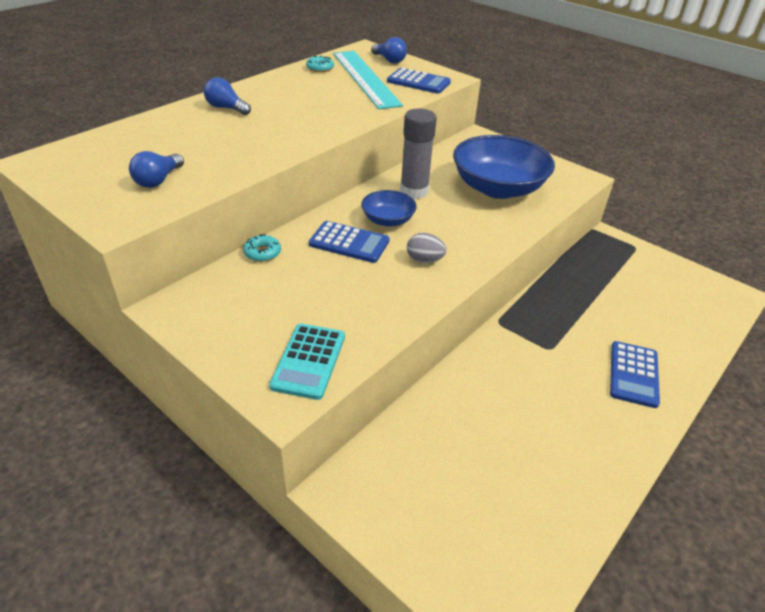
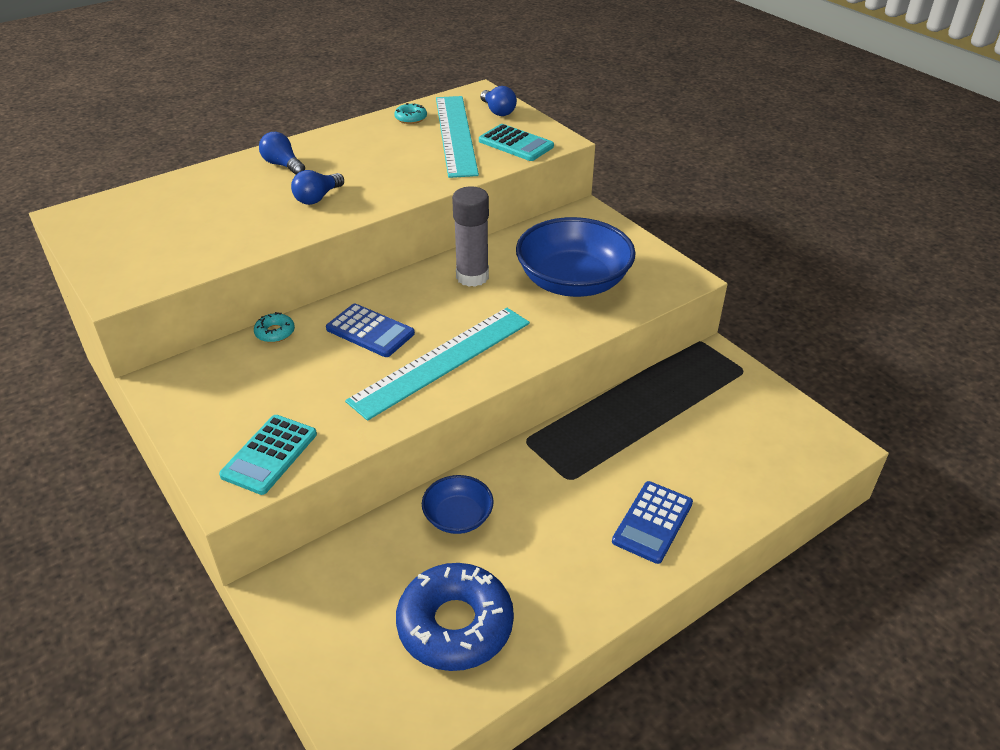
camera: 15 degrees right, 0 degrees up
blue light bulb [129,151,184,188] -> blue light bulb moved to [291,170,344,205]
blue bowl [361,190,417,227] -> blue bowl moved to [422,475,494,534]
blue calculator [387,68,451,94] -> turquoise calculator [479,124,554,161]
grey egg [407,233,447,263] -> turquoise ruler [345,308,530,421]
none -> blue donut [396,563,514,671]

